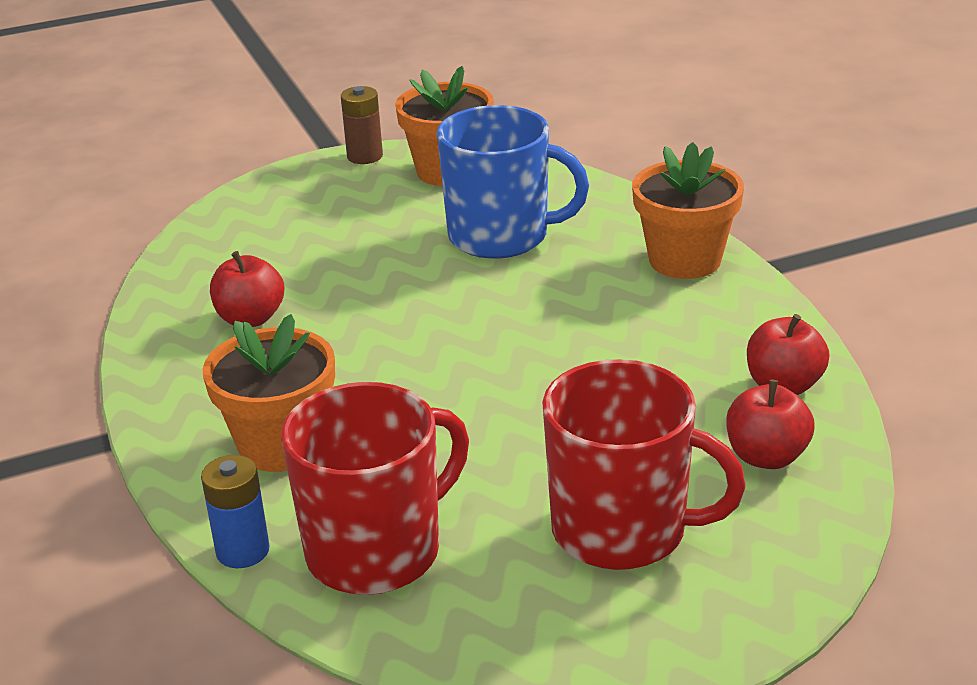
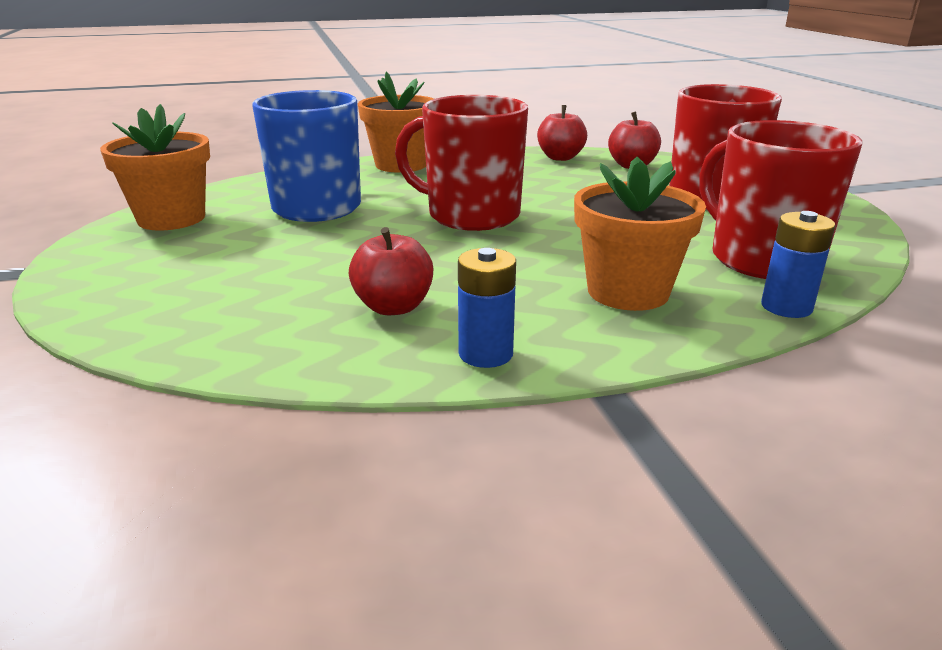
camera: 85 degrees left, 5 degrees down
brown battery [341,86,383,164] -> none
none -> red mug [395,95,528,231]
none -> blue battery [458,248,516,368]

